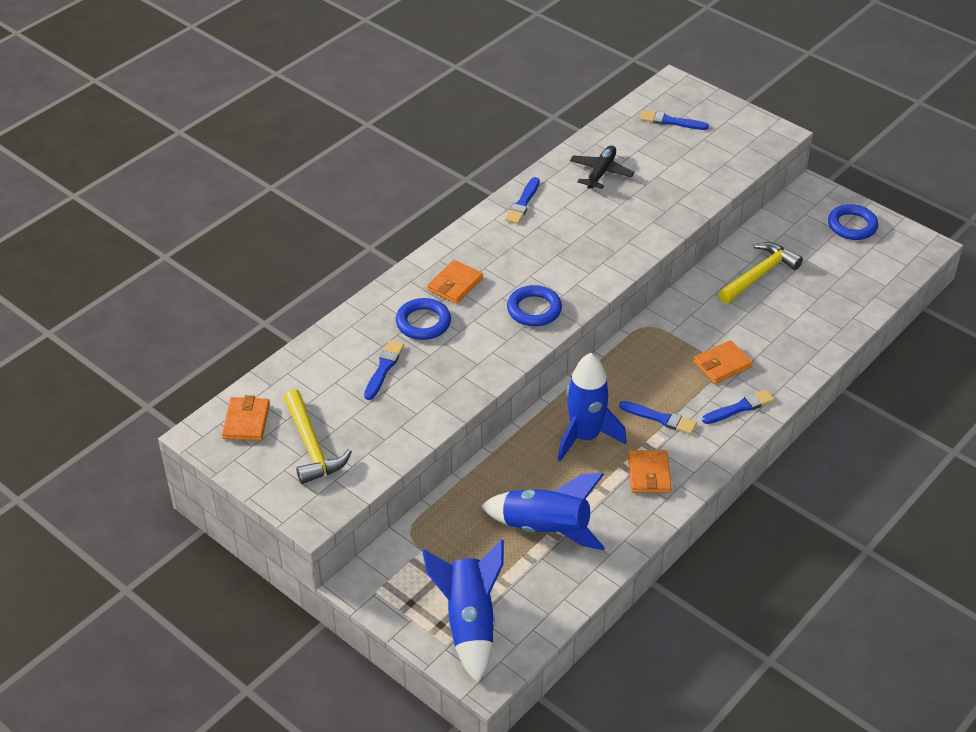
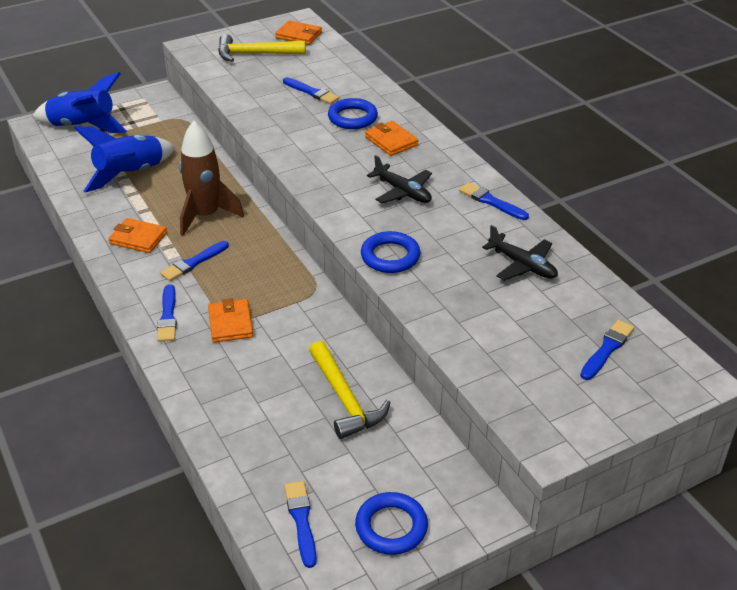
camera: 110 degrees right, 5 degrees down
blue ring [507,285,562,326] -> blue ring moved to [361,231,421,273]
blue rocket [558,353,626,461] -> brown rocket [179,121,244,236]
none -> blue brush [284,481,317,568]
none -> black plane [367,155,432,204]

